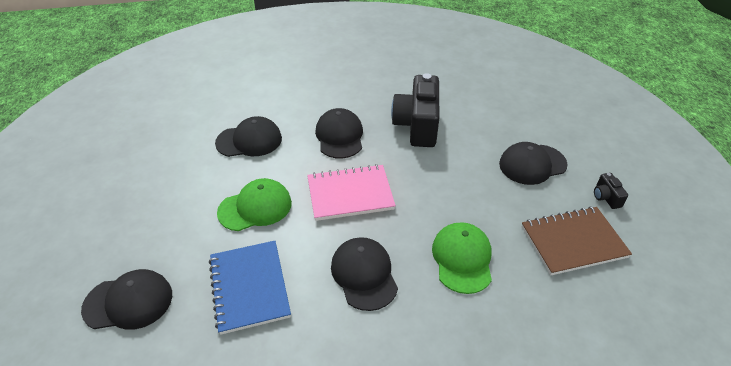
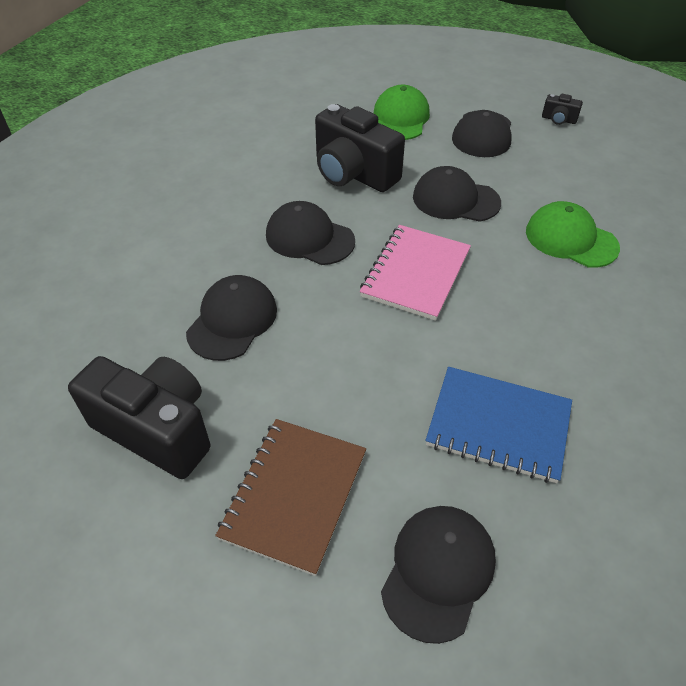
camera: 55 degrees left, 5 degrees up
green cap [217,178,292,231] -> green cap moved to [374,85,430,140]
black cap [331,237,398,311] -> black cap moved to [413,166,501,222]
brown notebook [522,207,632,275] -> brown notebook moved to [215,419,366,576]
none -> black camera [68,356,210,479]

